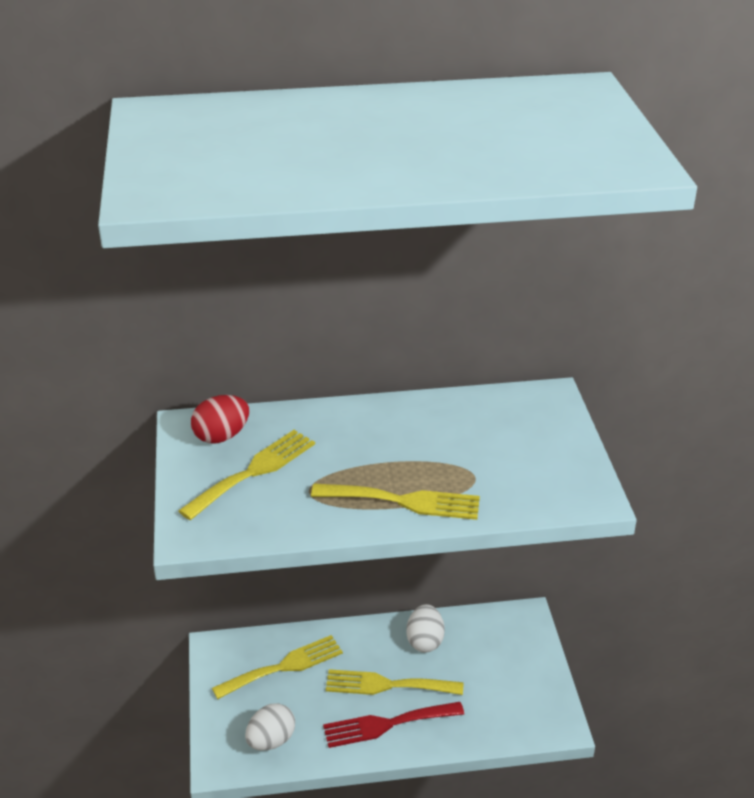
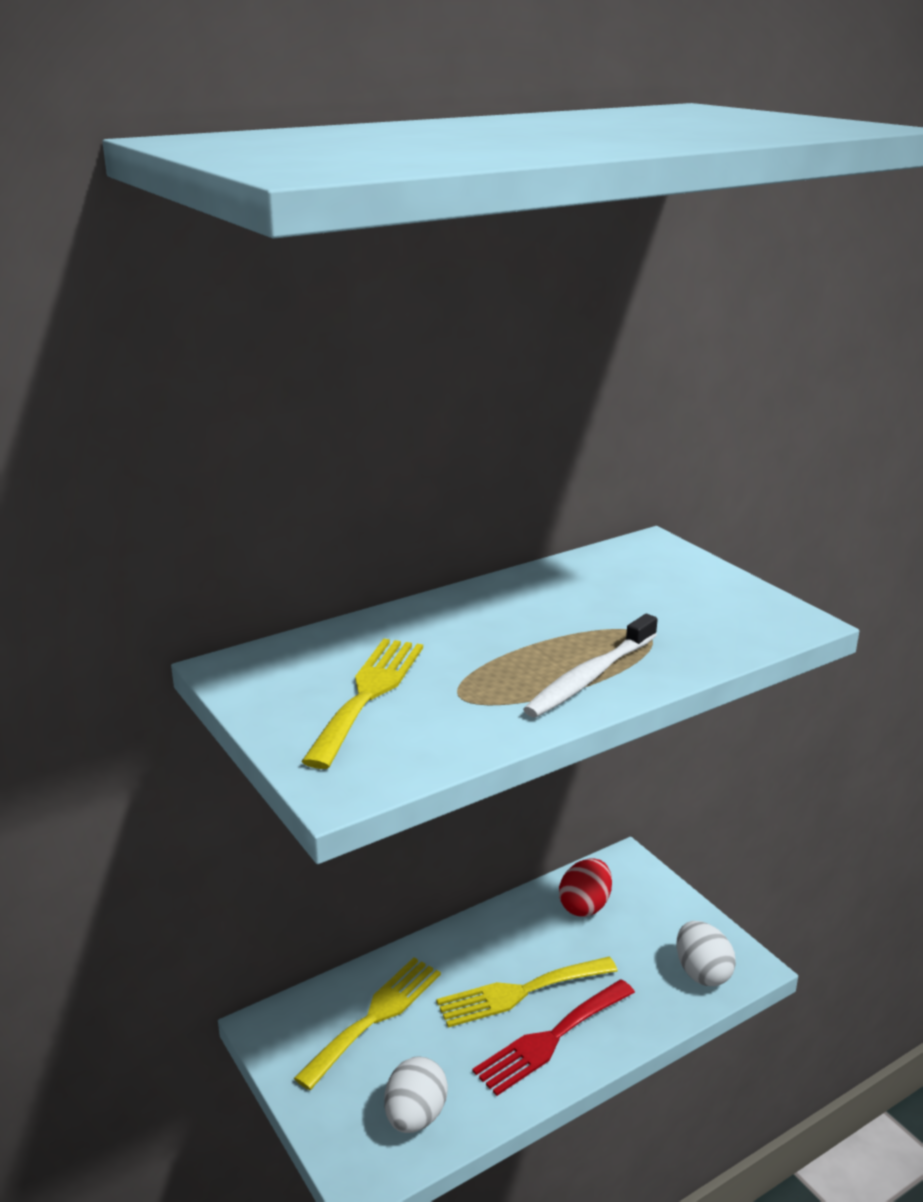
camera: 25 degrees left, 10 degrees down
red egg [191,395,249,444] -> red egg moved to [559,858,612,917]
yellow fork [311,484,480,520] -> white toothbrush [523,614,658,718]
white egg [406,604,445,652] -> white egg moved to [676,921,736,986]

